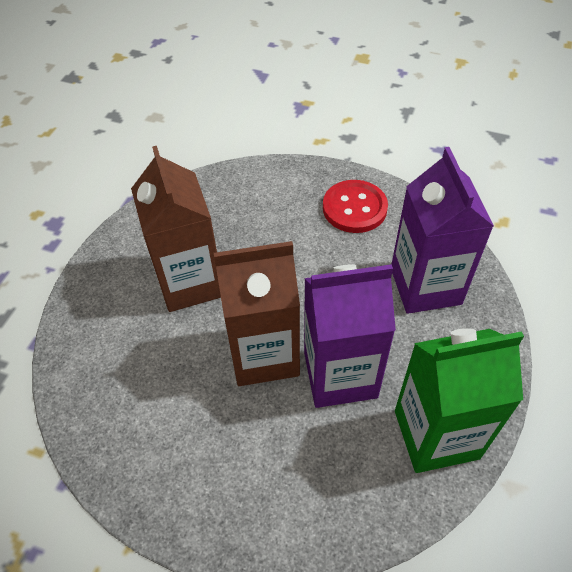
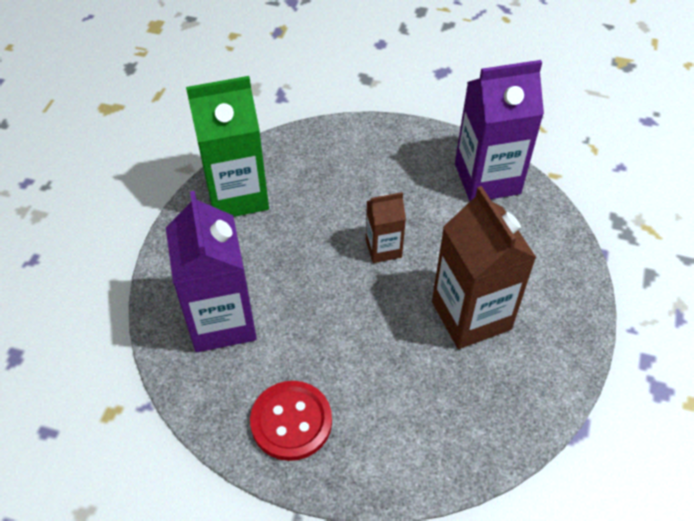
camera: 175 degrees right, 0 degrees up
brown carton [214,241,300,386] -> brown carton [366,192,406,263], size x0.53
purple carton [304,264,396,408] -> purple carton moved to [455,60,544,201]

